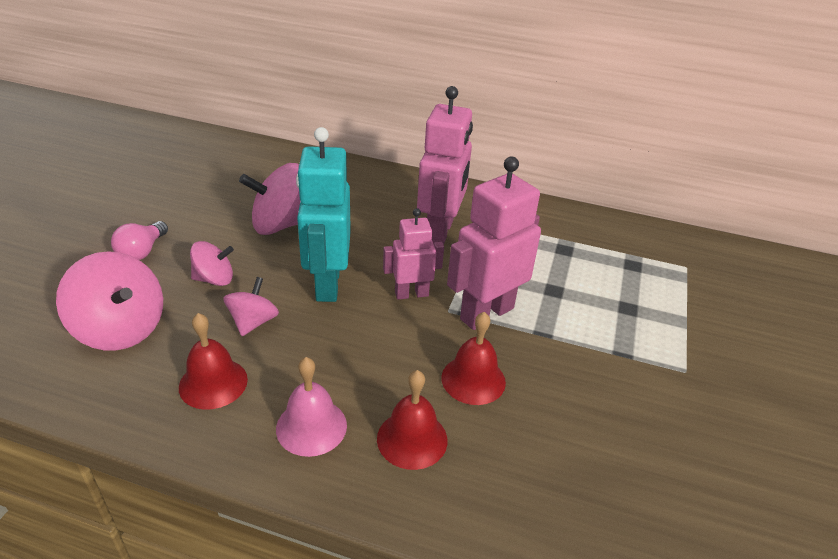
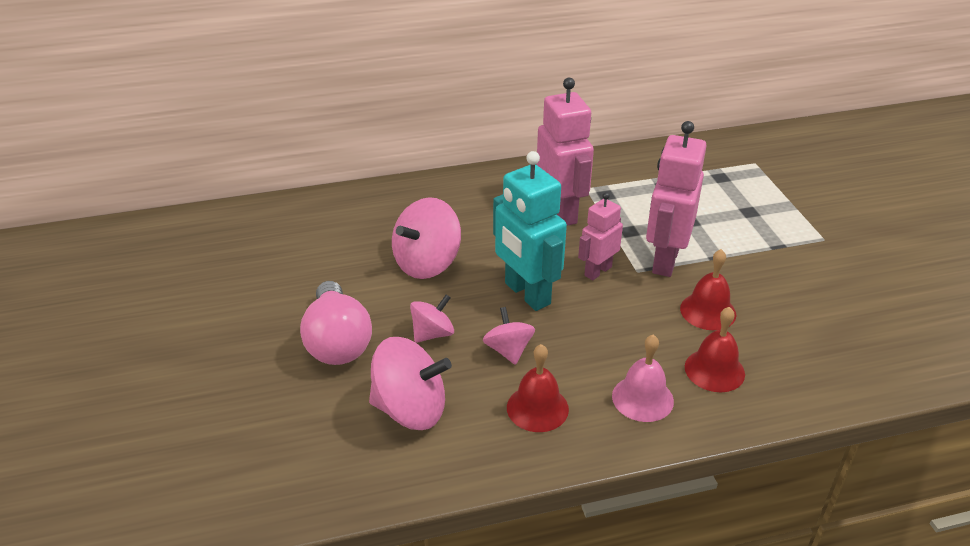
camera: 30 degrees left, 0 degrees up
pink light bulb [111,221,168,260] -> pink light bulb [300,281,372,365], size x1.72

